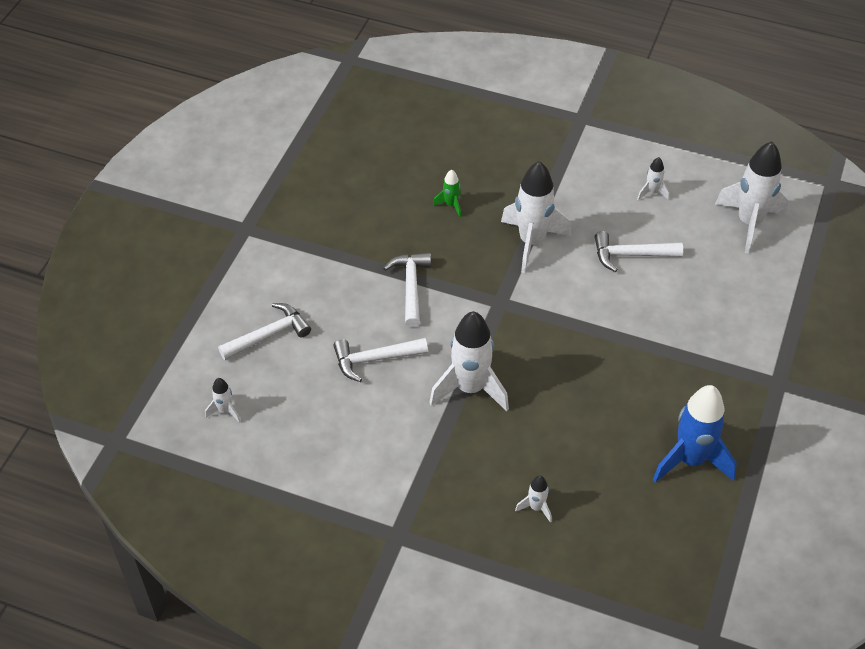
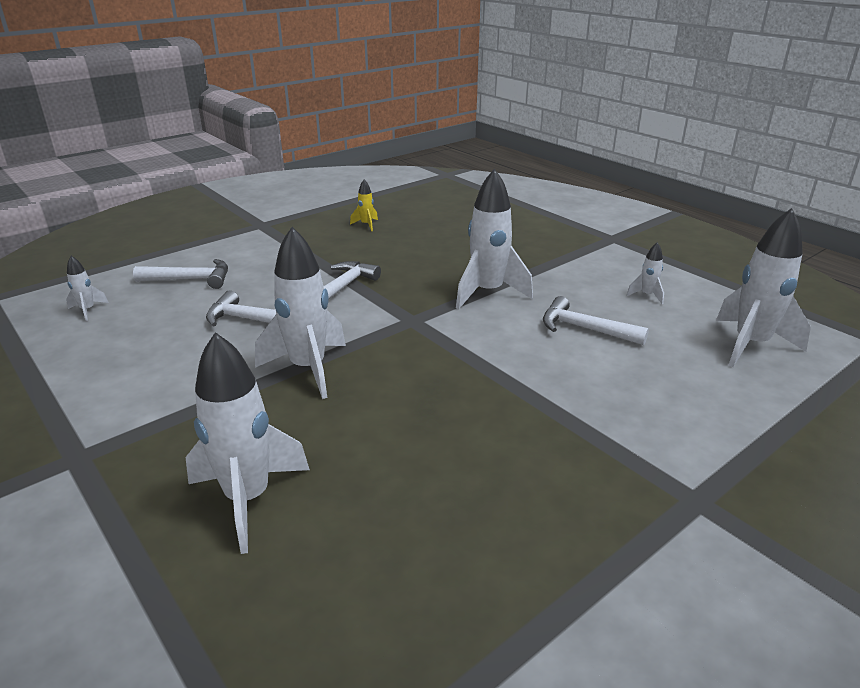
camera: 30 degrees right, 20 degrees down
green rocket [433,170,461,217] -> none
white rocket [515,475,552,523] -> white rocket [186,332,310,554], size x2.20
blue rocket [653,385,737,483] -> none
none -> yellow rocket [350,179,378,231]

